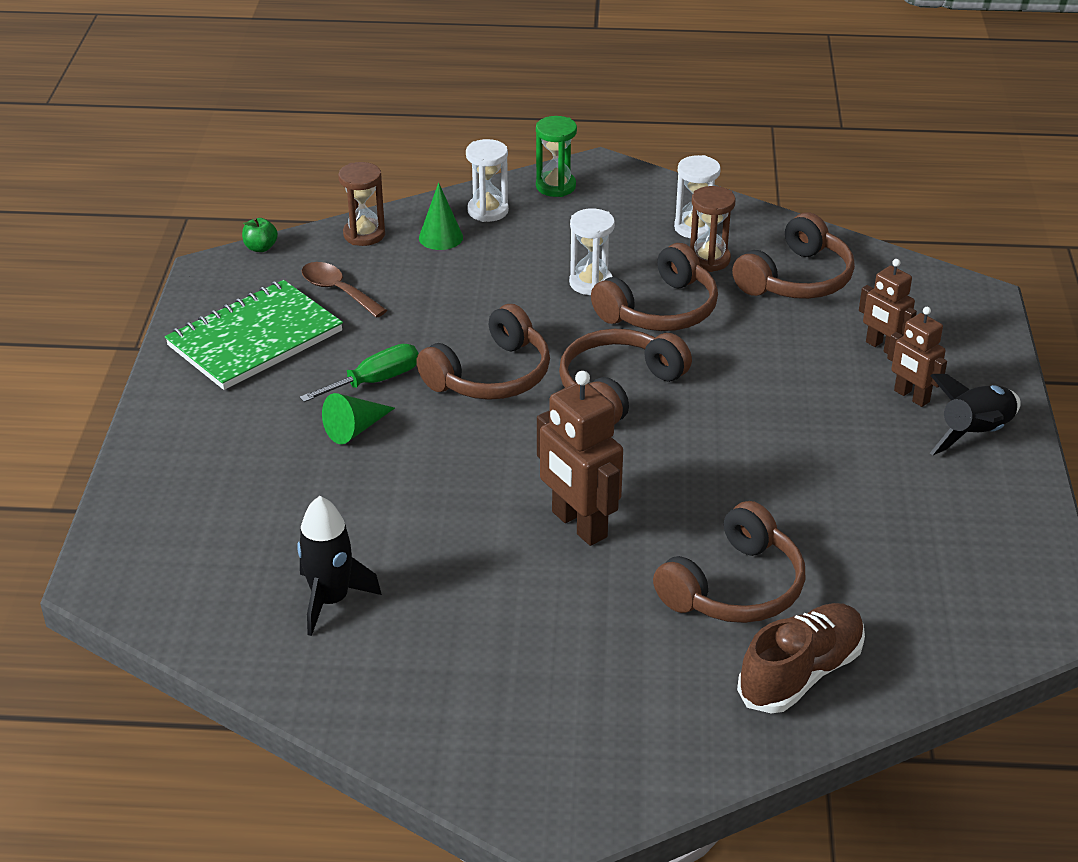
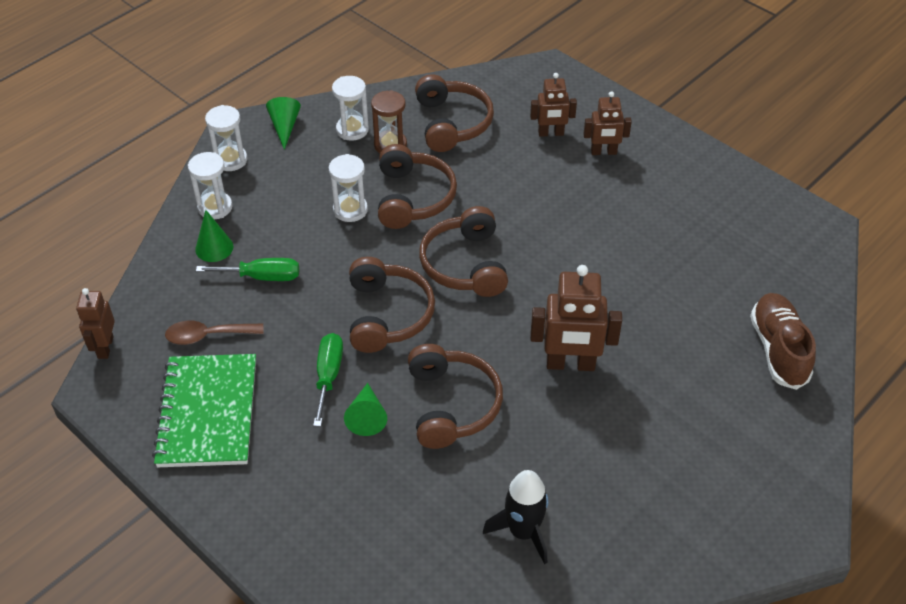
camera: 50 degrees left, 10 degrees up
green apple [242,218,278,252] -> brown robot [76,288,115,359]
brown hourglass [338,162,385,246] -> none
green hourglass [536,116,577,197] -> white hourglass [205,105,247,171]
brown headphones [653,501,806,623] -> brown headphones moved to [408,344,503,449]
black rocket [930,374,1021,456] -> none
none -> green screwdriver [196,258,299,281]
none -> green cone [266,97,301,150]

